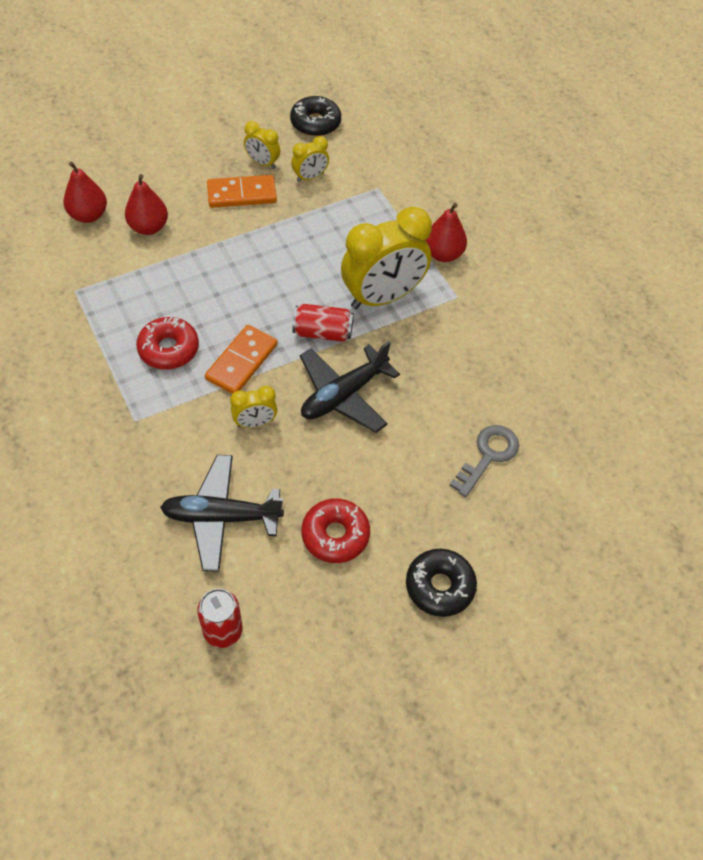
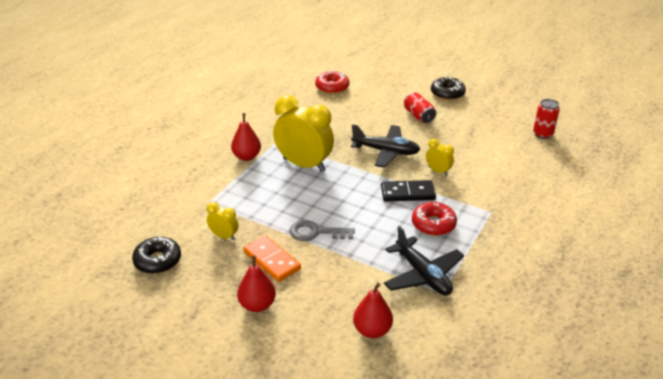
camera: 120 degrees left, 20 degrees down
red pear [125,174,168,235] -> red pear moved to [237,256,276,312]
black plane [160,455,284,572] -> black plane moved to [384,226,464,295]
orange domino [205,325,278,394] -> black domino [381,180,436,202]
yellow clock [244,121,280,169] -> none
red can [292,304,354,342] -> red can moved to [404,92,436,123]
red donut [301,498,370,563] -> red donut moved to [315,70,349,94]
grey key [449,425,519,497] -> grey key moved to [289,220,355,241]

